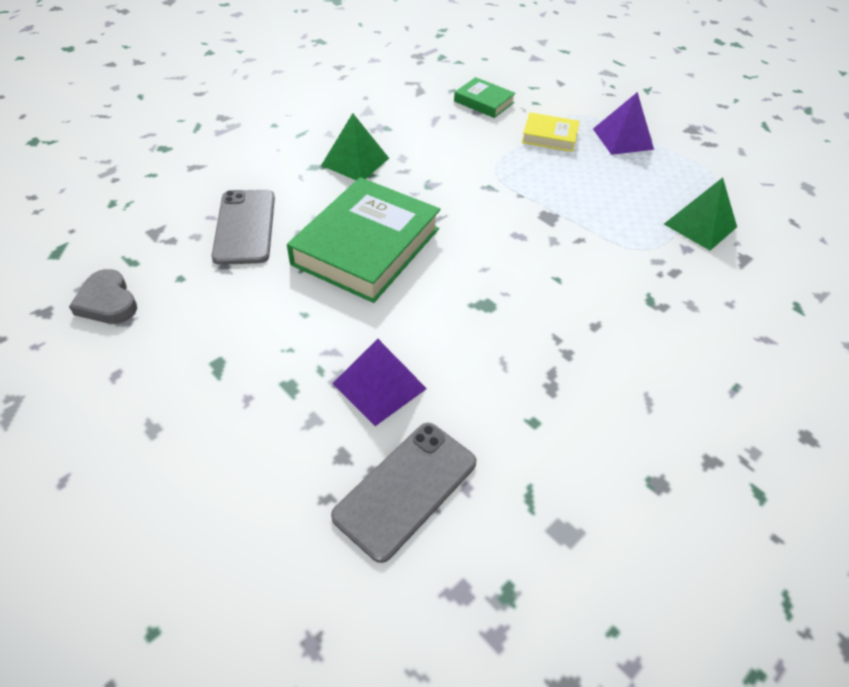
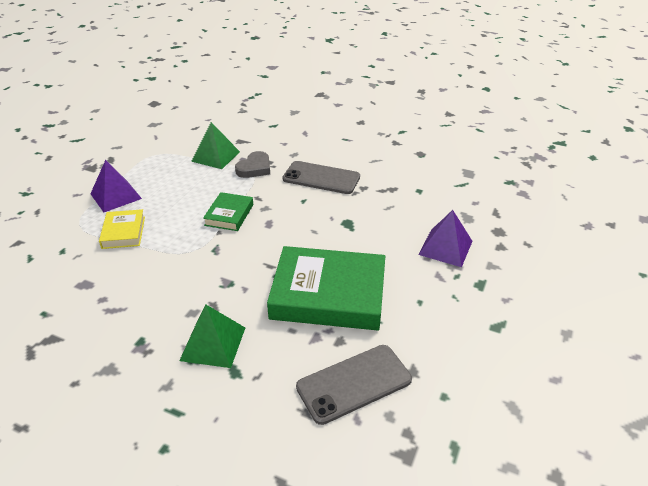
camera: 110 degrees left, 10 degrees down
grey heart [69,269,137,324] -> grey heart moved to [235,151,270,178]
grey phone [331,423,477,563] -> grey phone moved to [283,161,360,194]
green book [454,77,516,118] -> green book moved to [203,192,253,231]

